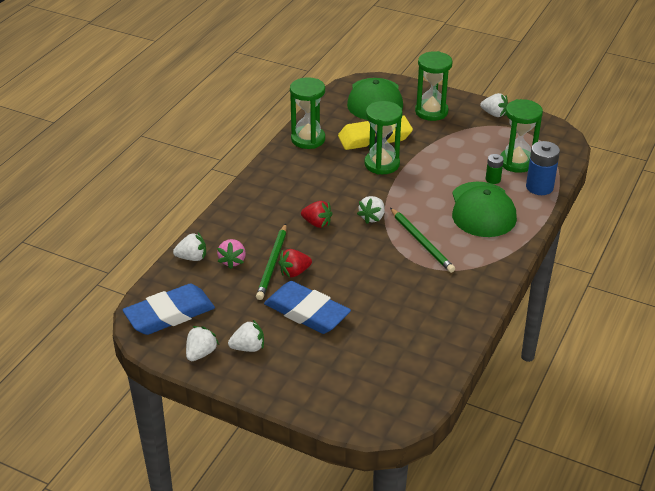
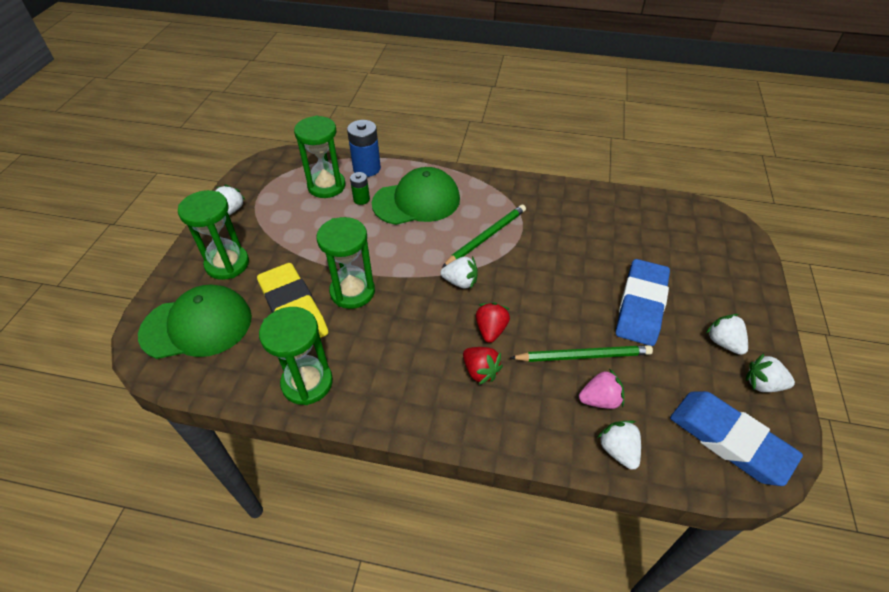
camera: 105 degrees left, 10 degrees up
red strawberry [279,249,312,277] -> red strawberry moved to [463,347,503,385]

